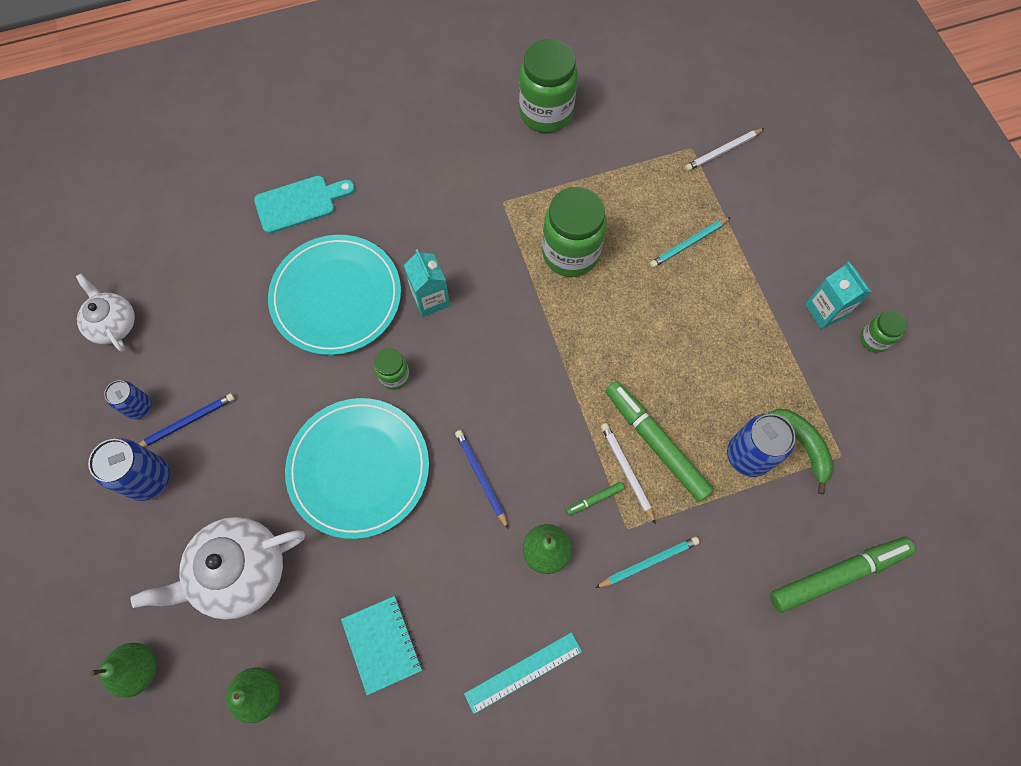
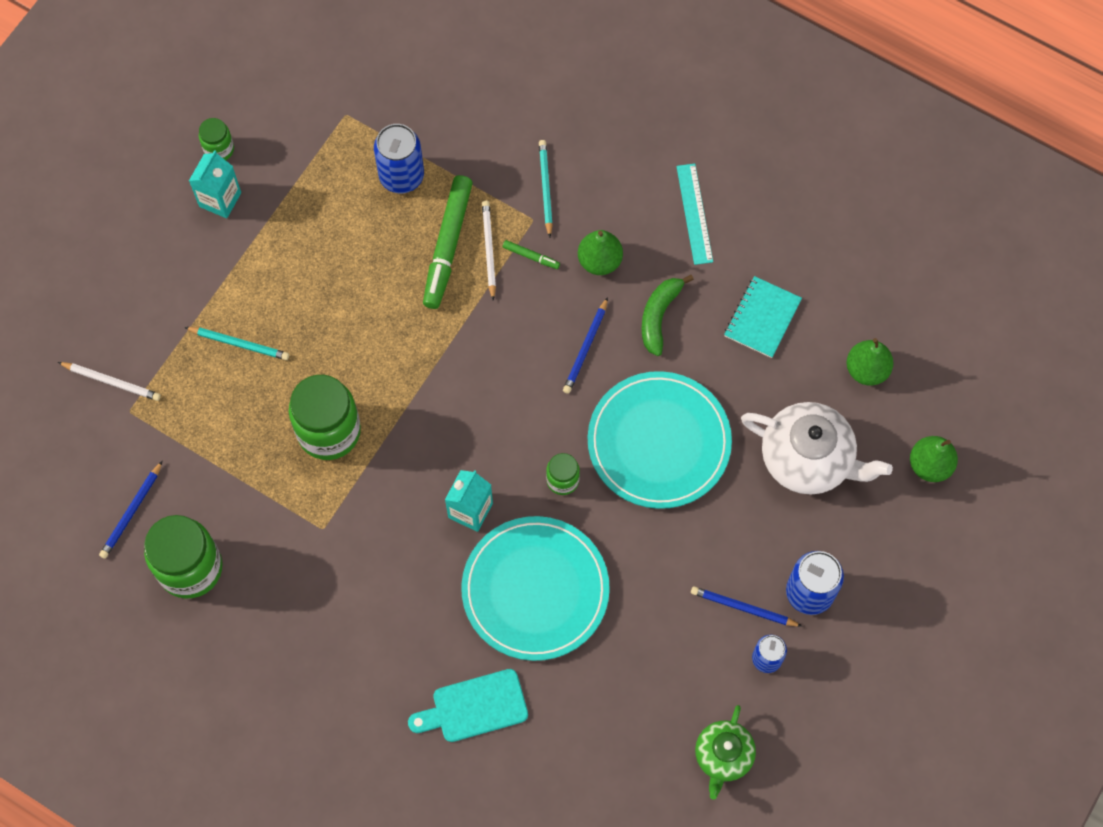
camera: 130 degrees left, 0 degrees up
white teapot [76,274,135,352] -> green teapot [695,705,756,800]
turquoise cutting board [254,176,355,234] -> turquoise cutting board turned 45 degrees counterclockwise [408,669,528,742]
turquoise ruler [464,632,582,714] -> turquoise ruler turned 60 degrees clockwise [676,164,713,265]
turquoise pencil [595,536,700,588] -> turquoise pencil turned 60 degrees clockwise [539,140,553,238]
white pencil [601,423,656,524] -> white pencil turned 150 degrees clockwise [482,201,496,301]
green banana [768,409,834,494] -> green banana moved to [642,275,694,356]
green marker [770,537,915,612] -> none
none -> blue pencil [99,461,162,559]

